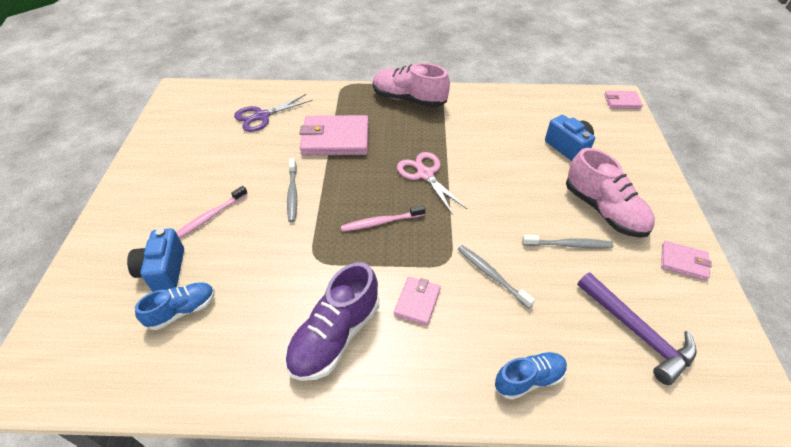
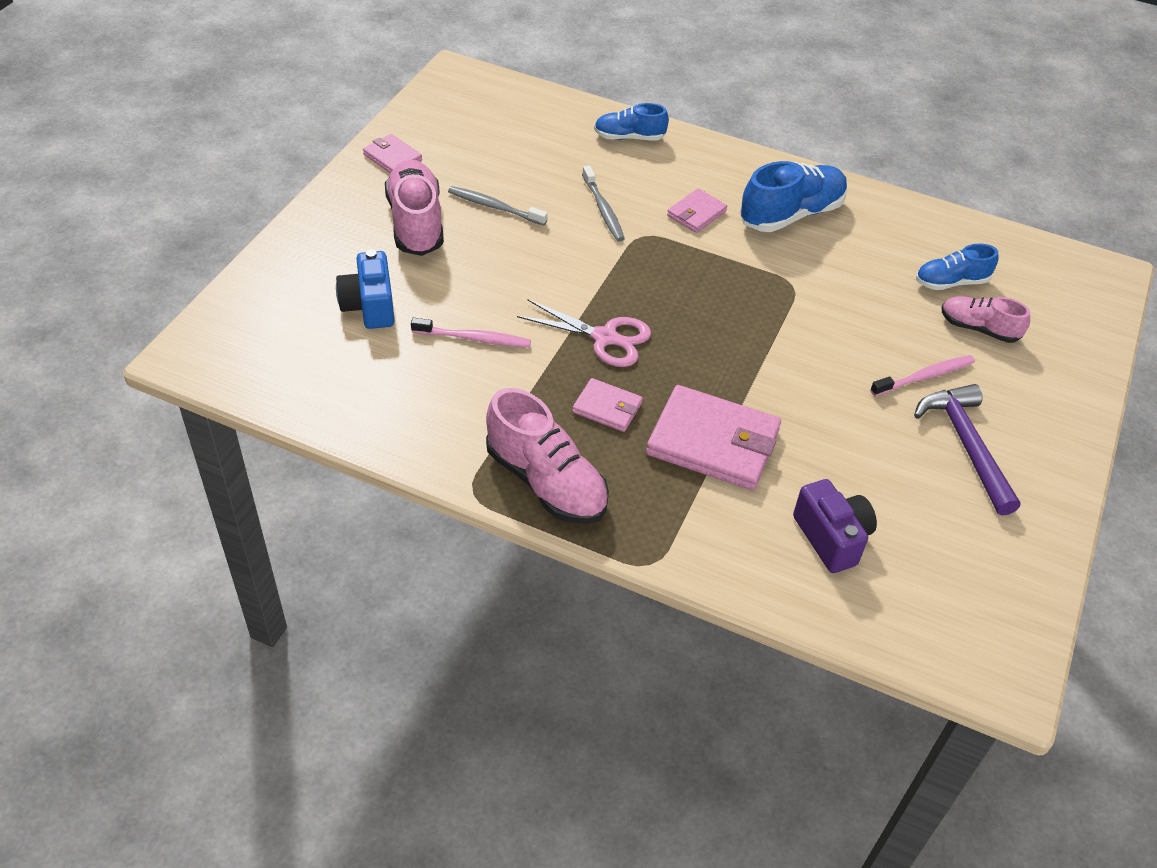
camera: 160 degrees left, 0 degrees up
blue camera [127,228,184,292] -> pink shoe [942,296,1030,343]
purple scissors [234,94,313,132] -> purple camera [793,479,877,573]
purple shoe [285,262,379,381] -> blue shoe [740,161,848,232]
grey toothbrush [287,158,297,222] -> none
pink toothbrush [341,205,426,232] -> pink toothbrush moved to [411,318,531,348]
pink scissors [397,152,467,215] -> pink scissors turned 60 degrees counterclockwise [517,299,651,367]
purple hammer [578,272,697,385] -> purple hammer moved to [914,384,1020,516]
pink wallet [604,91,643,109] -> pink wallet moved to [572,378,643,432]

